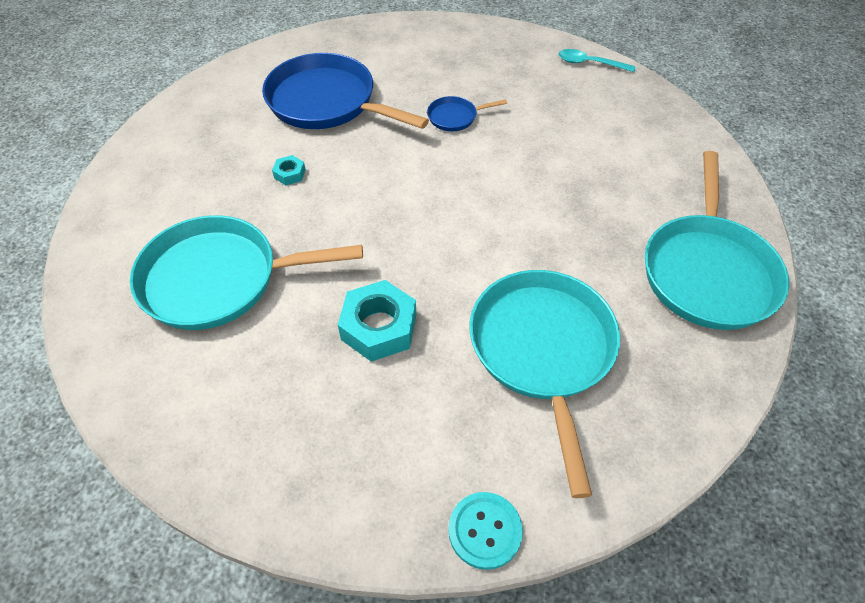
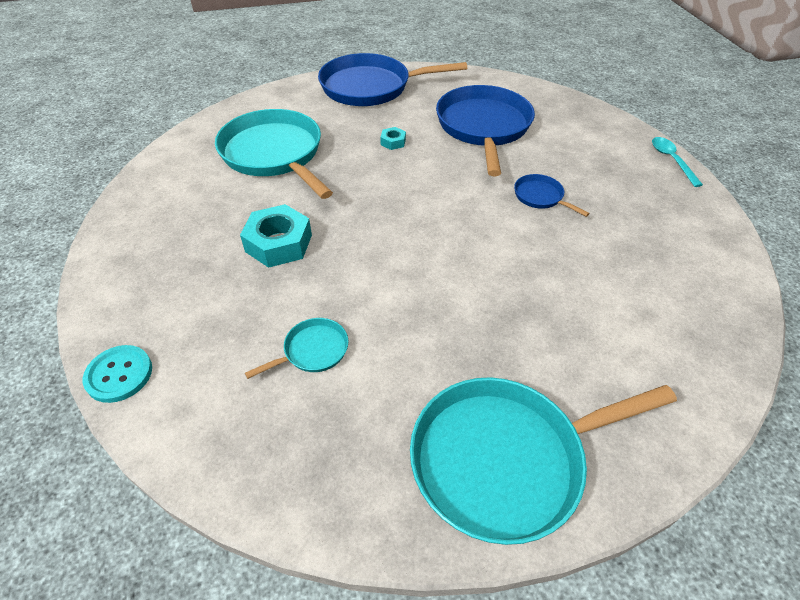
camera: 60 degrees right, 5 degrees down
turquoise pan [469,270,620,498] -> turquoise pan [245,318,349,379], size x0.44
turquoise spoon [559,49,636,72] -> turquoise spoon moved to [652,137,703,187]
none -> blue pan [318,53,467,106]

